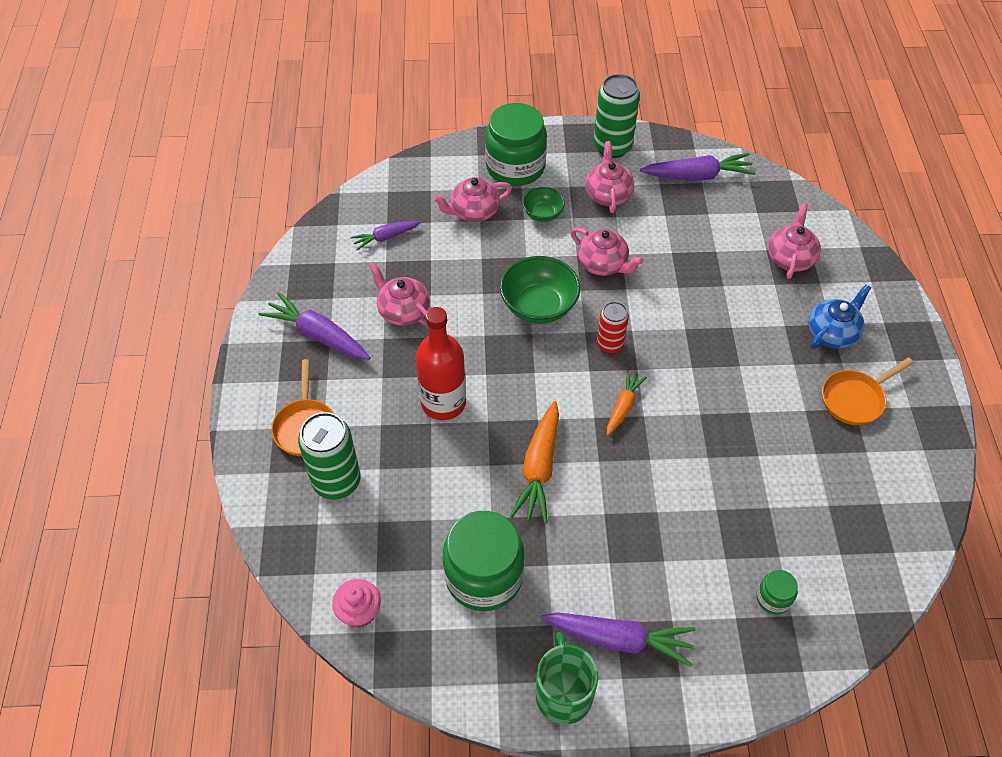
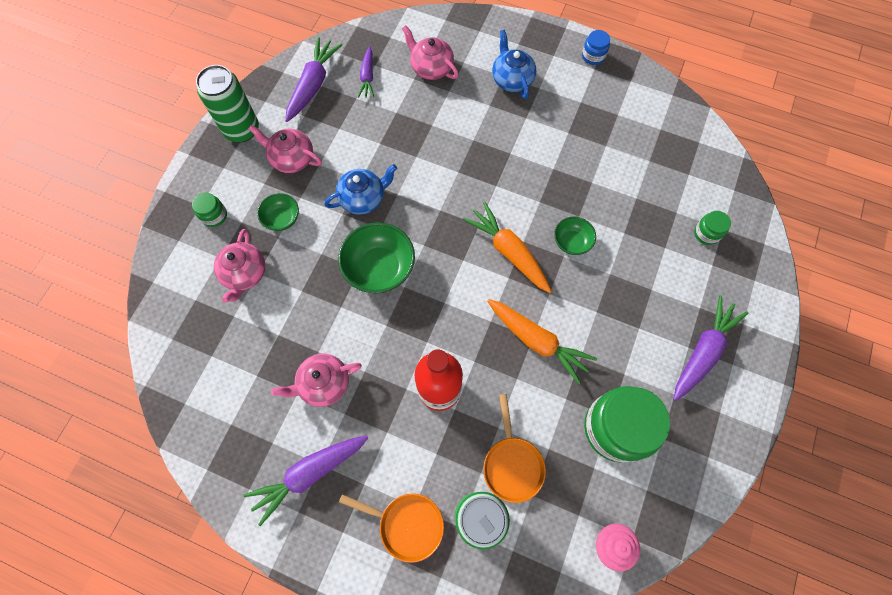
camera: 65 degrees left, 15 degrees up
purple carrot [350,221,421,250] -> purple carrot moved to [358,46,374,98]
green jar [485,103,547,186] -> green jar [192,193,227,227], size x0.45
green mug [535,632,598,724] -> none
pink teapot [570,227,644,276] -> blue teapot [324,164,397,215]
red can [597,302,629,353] -> none
orange carrot [607,370,647,435] -> orange carrot [463,202,552,293], size x1.66
orange pan [822,357,913,425] -> orange pan moved to [483,394,546,503]
none -> green bowl [554,217,596,255]
none -> blue jar [582,30,610,65]

